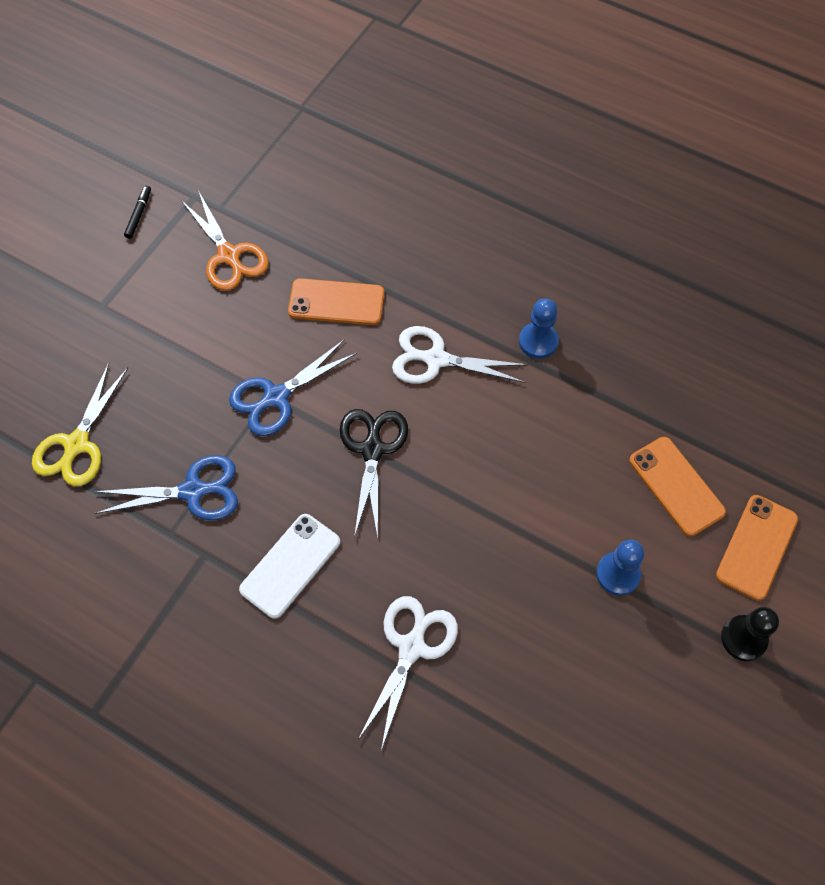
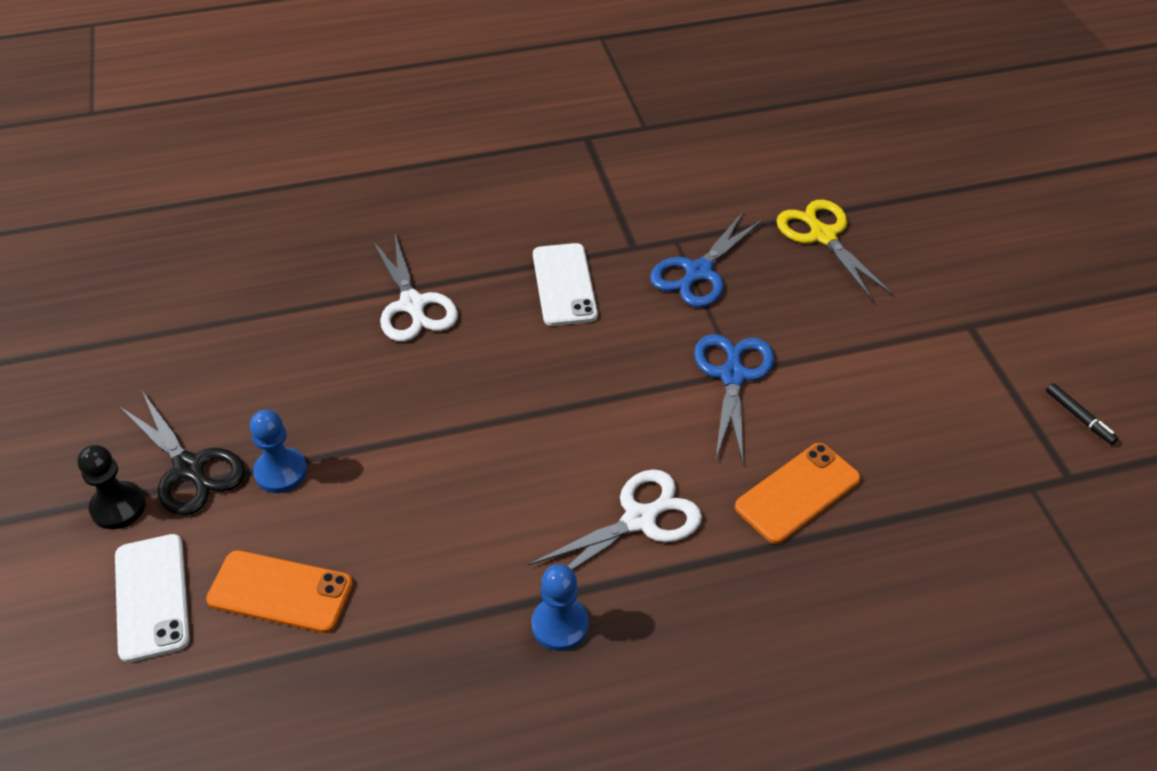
camera: 135 degrees right, 15 degrees down
orange scissors [181,190,269,291] -> none
black scissors [340,409,408,538] -> black scissors moved to [119,391,245,516]
orange phone [716,495,798,601] -> white phone [115,534,190,663]

